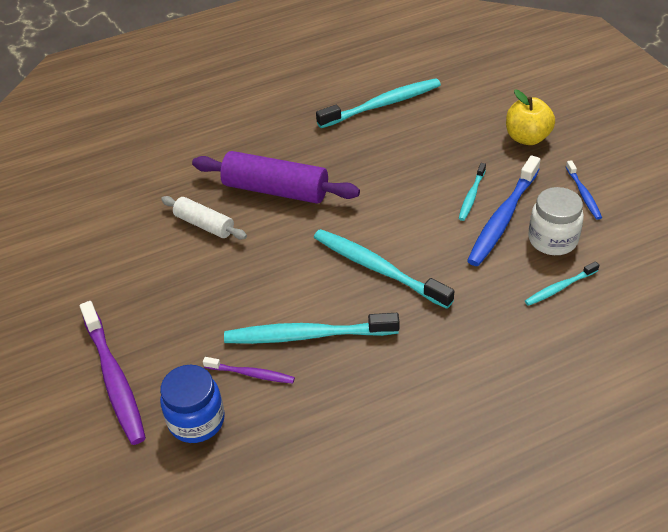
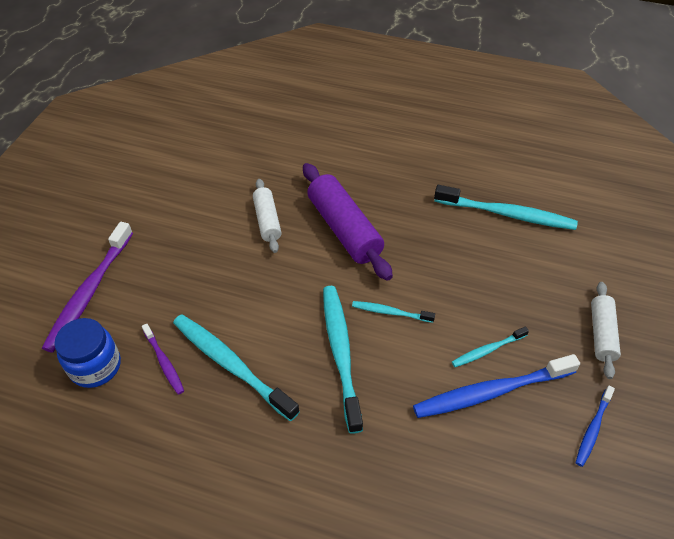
camera: 40 degrees right, 5 degrees up
yellow apple [506,90,555,145] -> white rolling pin [591,282,621,379]
turquoise toothbrush [525,261,599,306] -> turquoise toothbrush moved to [352,301,435,323]
white jar [528,187,584,255] -> none

